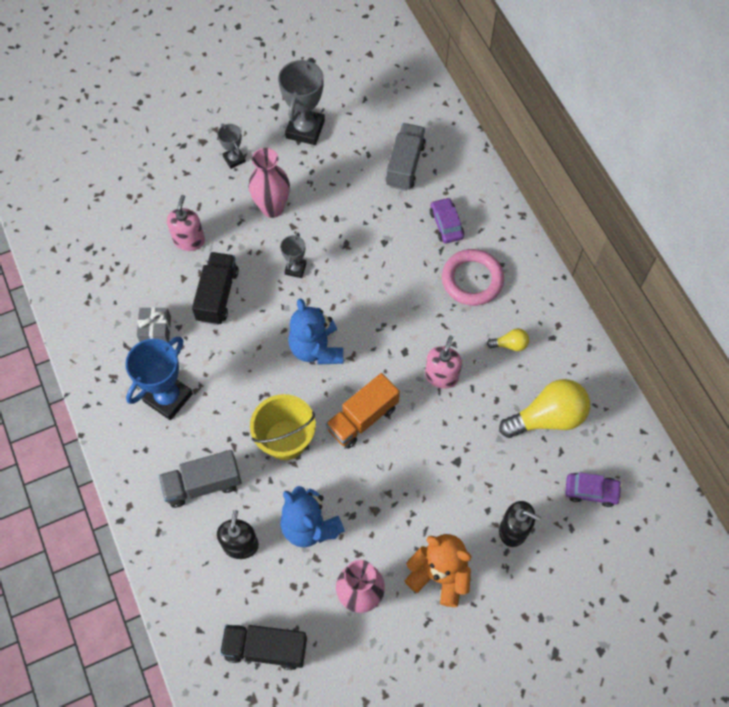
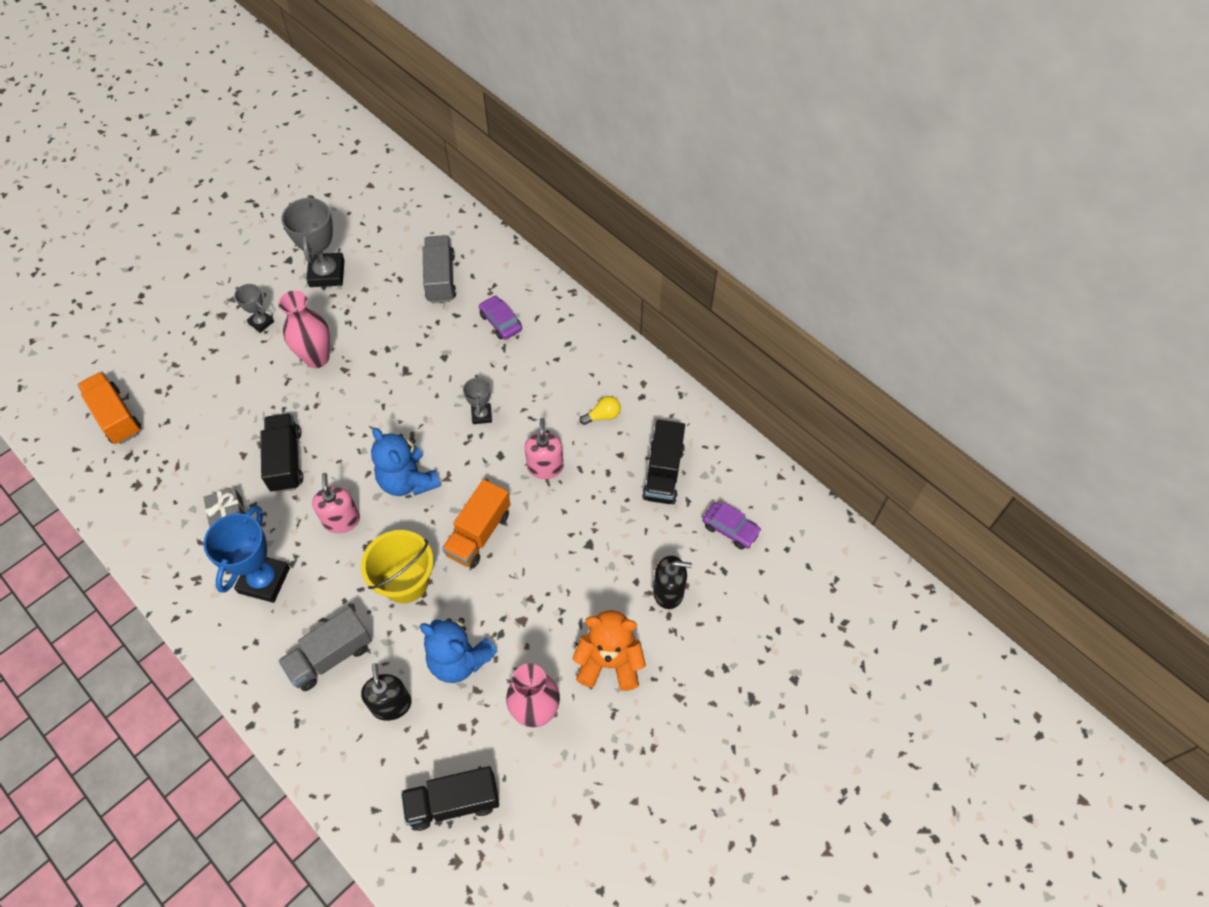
camera: 20 degrees left, 5 degrees down
pink soap dispenser [167,195,205,251] -> pink soap dispenser moved to [312,473,360,533]
grey trophy [280,232,307,278] -> grey trophy moved to [463,375,492,424]
pink ring [442,249,504,306] -> none
yellow light bulb [499,379,590,438] -> black truck [642,419,685,504]
purple car [565,472,622,507] -> purple car turned 45 degrees clockwise [703,502,762,549]
none -> orange truck [78,372,142,444]

